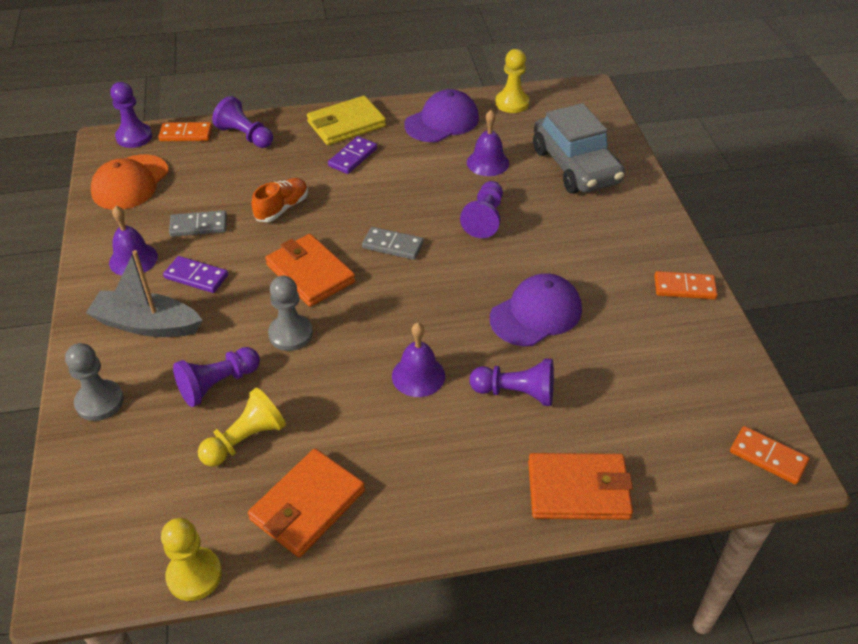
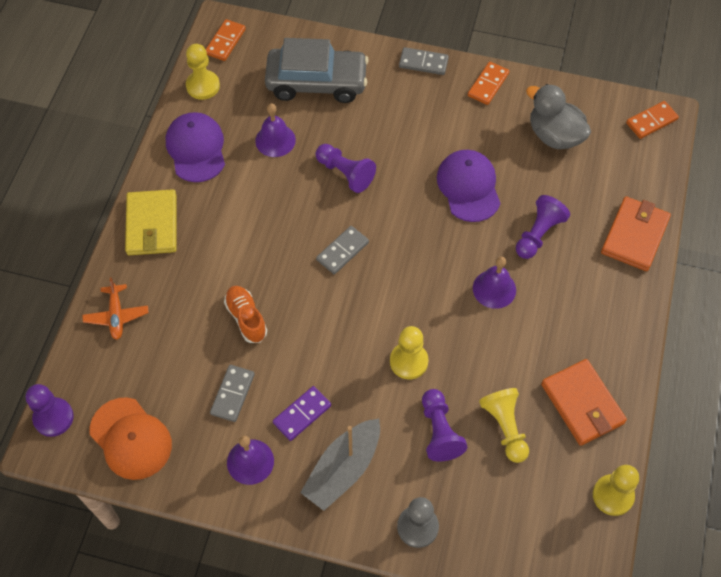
camera: 65 degrees left, 15 degrees up
orange domino [158,122,212,141] -> orange domino moved to [206,19,246,61]
purple pawn [212,96,273,148] -> orange plane [82,277,149,340]
orange wallet [265,234,355,307] -> none
grey pawn [268,276,313,351] -> yellow pawn [390,326,429,380]
purple domino [328,136,377,174] -> none
none -> grey domino [399,47,449,75]
none -> grey duck [526,84,591,149]

